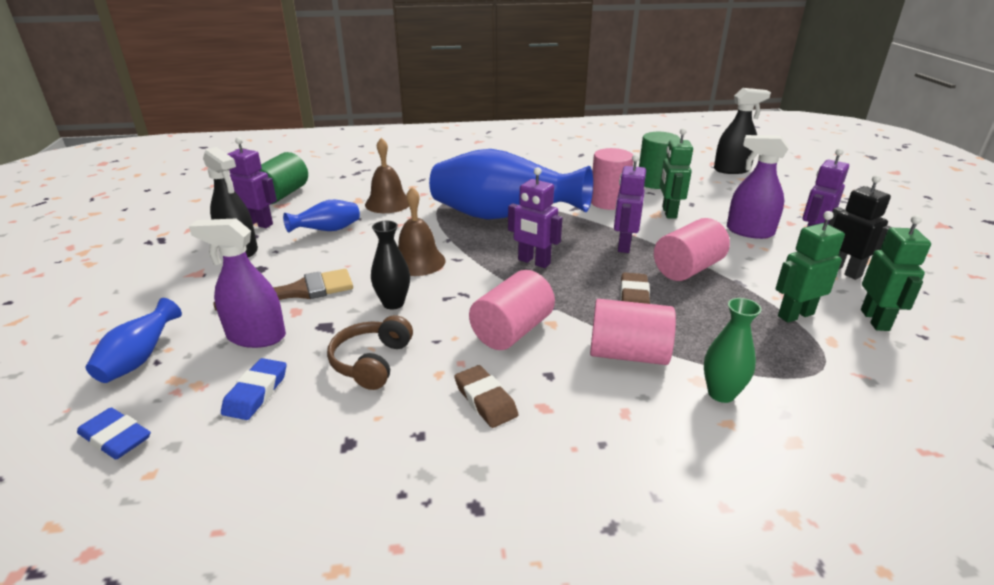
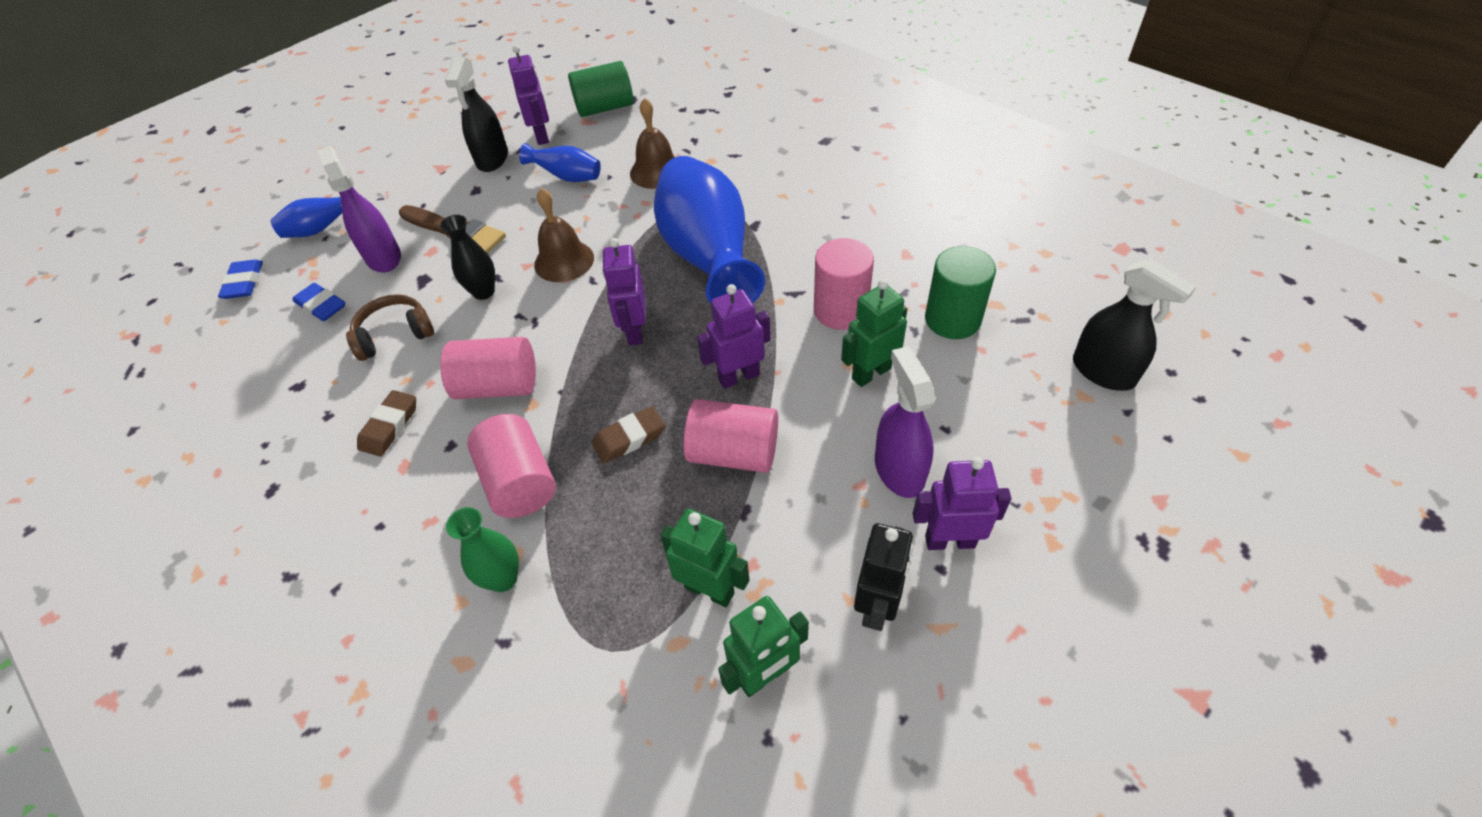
camera: 55 degrees right, 20 degrees up
blue eraser [221,358,286,420] -> blue eraser turned 60 degrees clockwise [293,283,345,321]

